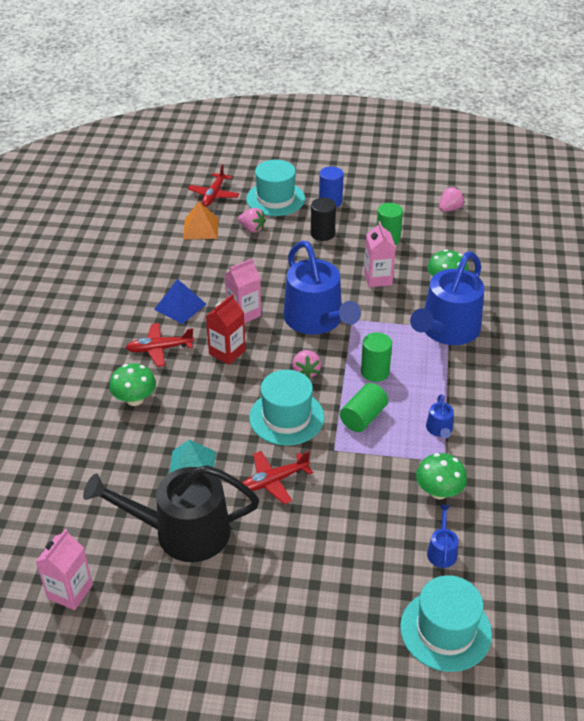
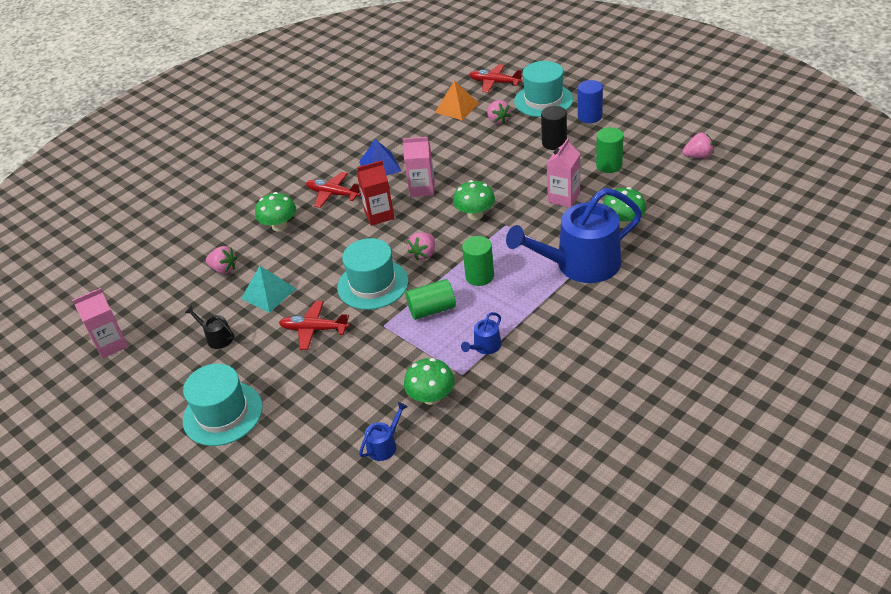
camera: 40 degrees right, 0 degrees up
black watering can [83,465,259,562] -> black watering can [185,306,235,349], size x0.41
red plane [188,164,239,207] -> red plane turned 60 degrees clockwise [469,64,523,93]
blue watering can [283,241,361,335] -> green mushroom [453,180,495,220]
turquoise hat [400,575,492,672] -> turquoise hat moved to [183,364,263,446]
none -> pink strawberry [206,246,237,274]

